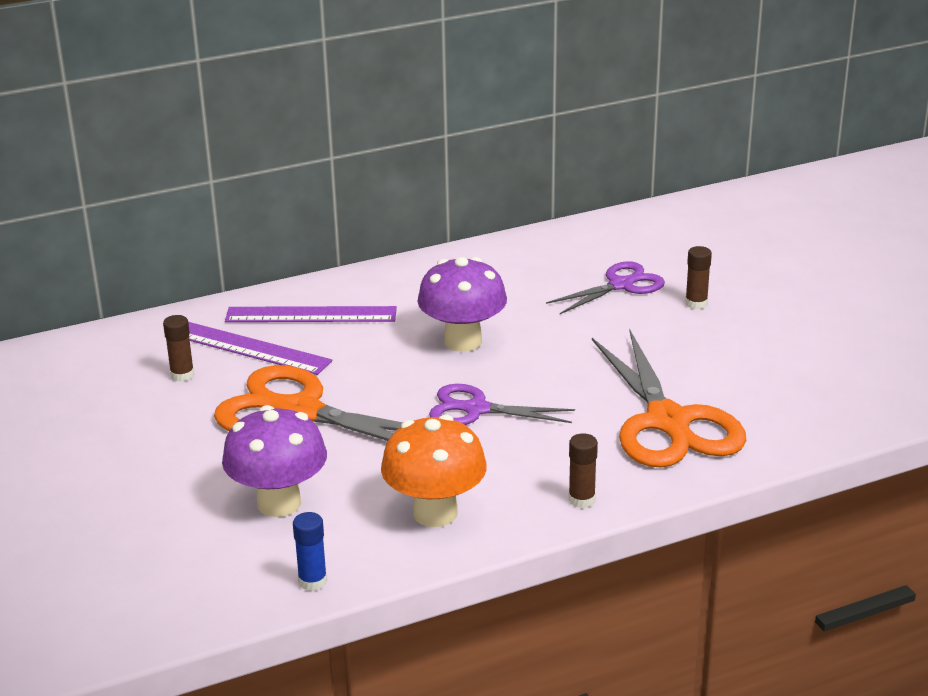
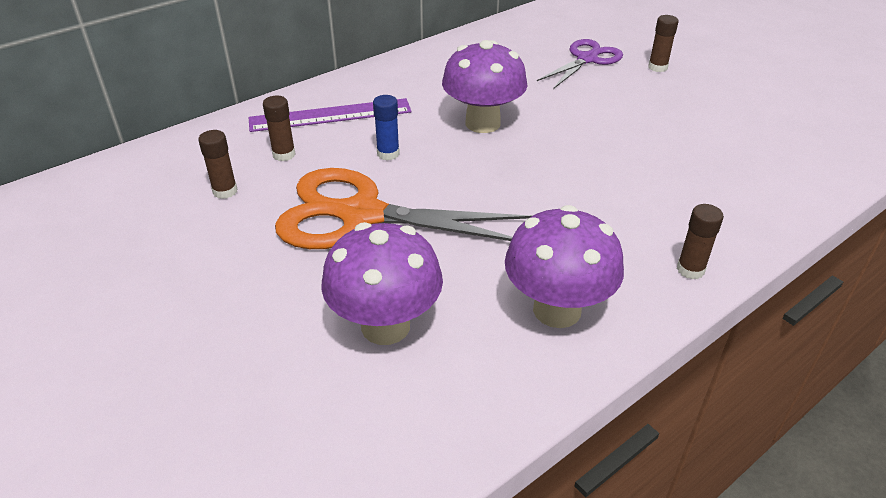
camera: 15 degrees left, 10 degrees up
purple ruler [188,322,332,375] -> brown glue stick [263,96,296,161]
blue glue stick [293,512,327,591] -> blue glue stick moved to [373,95,400,160]
orange mushroom [381,415,487,527] -> purple mushroom [505,205,624,328]
purple scissors [429,384,575,425] -> none
orange scissors [592,330,746,468] -> none

